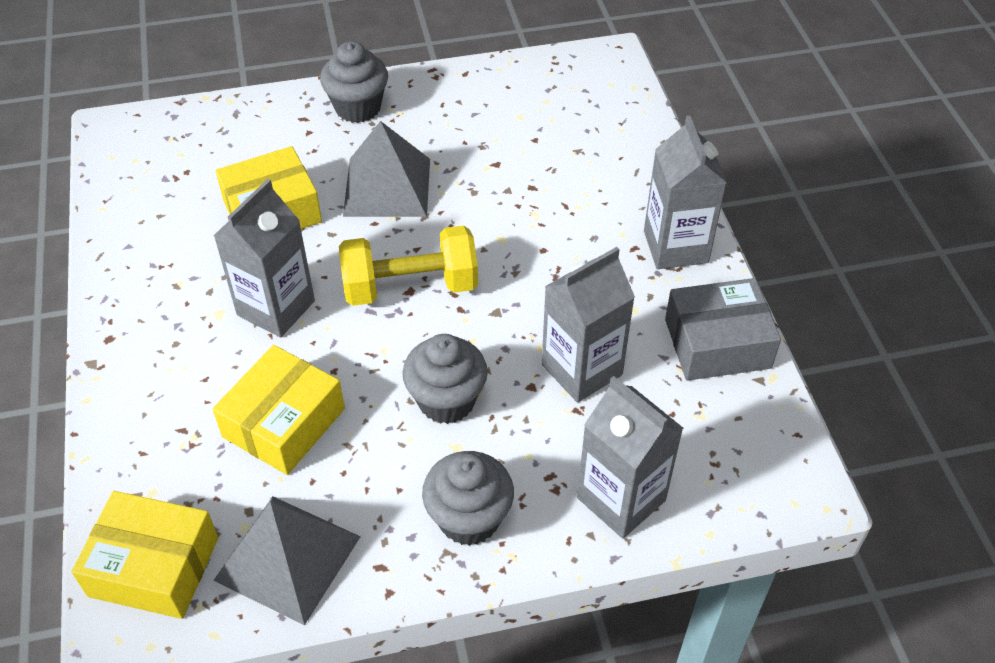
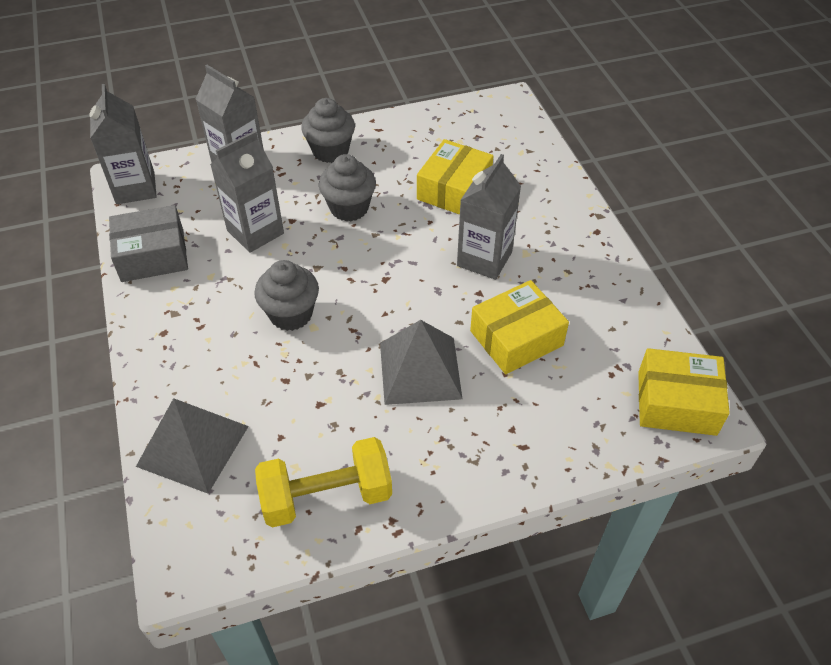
camera: 175 degrees right, 0 degrees up
yellow box [71,491,218,619] -> yellow box moved to [638,348,730,436]
grey pyramid [213,496,361,625] -> grey pyramid moved to [136,398,249,494]
grey cupcake [320,41,388,123] -> grey cupcake moved to [254,260,319,331]
yellow dumbbell [339,226,478,306] -> yellow dumbbell moved to [255,437,392,528]
grey carton [644,116,727,269] -> grey carton moved to [89,84,157,204]

